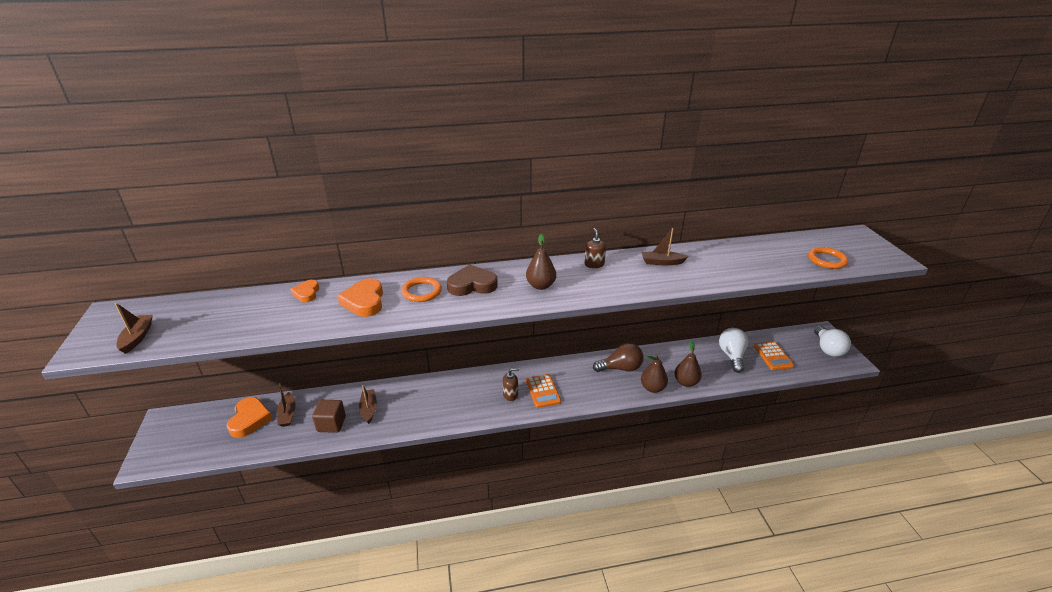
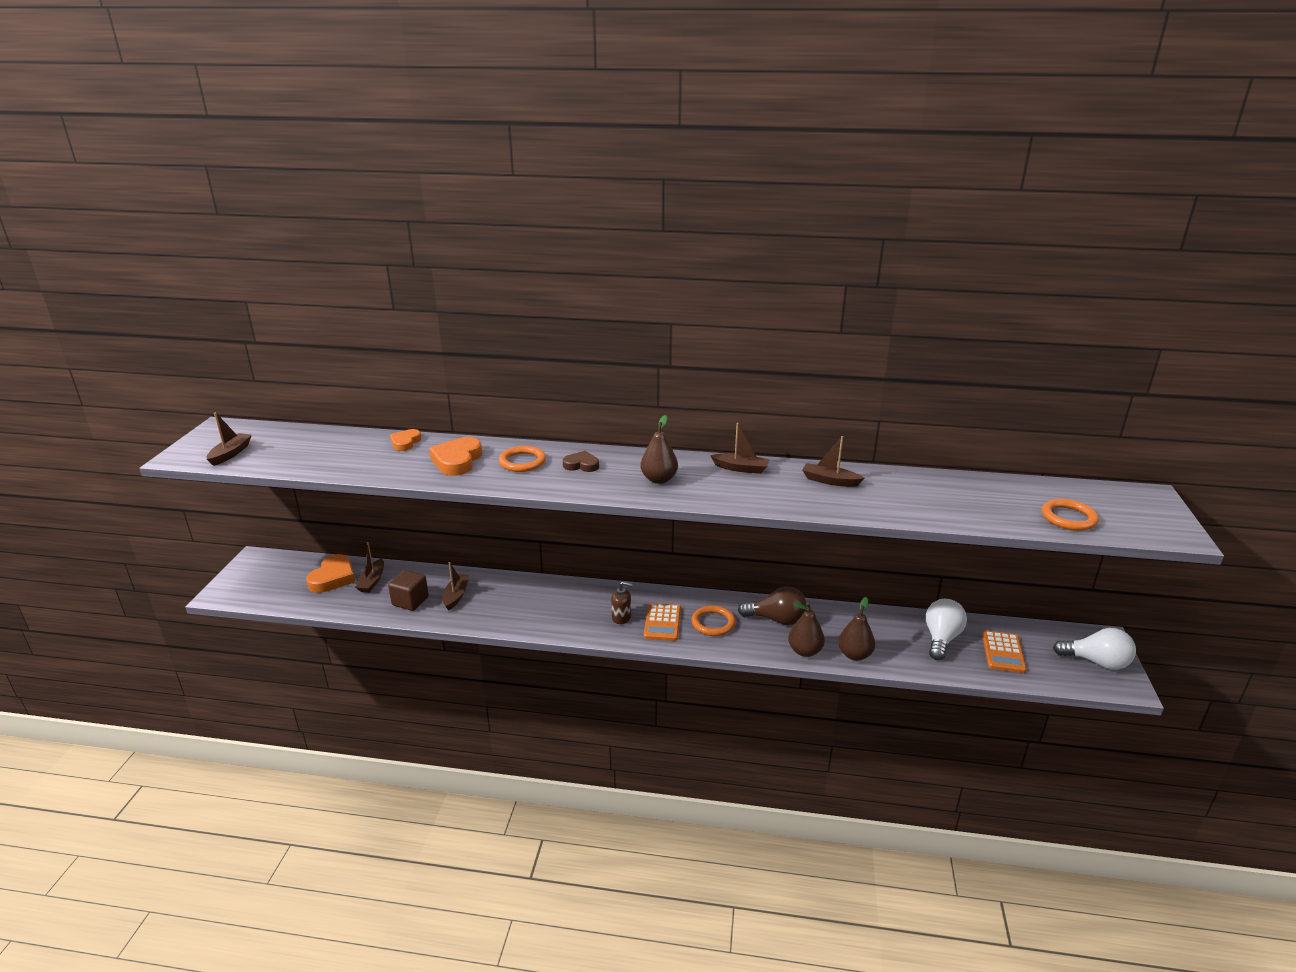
camera: 20 degrees right, 5 degrees down
brown heart [447,264,498,296] -> brown heart [563,451,599,472], size x0.61
brown soap dispenser [585,228,606,268] -> brown boat [710,423,770,474]
white light bulb [814,325,851,357] -> white light bulb turned 90 degrees counterclockwise [1053,628,1136,670]
none -> orange ring [691,605,736,636]

